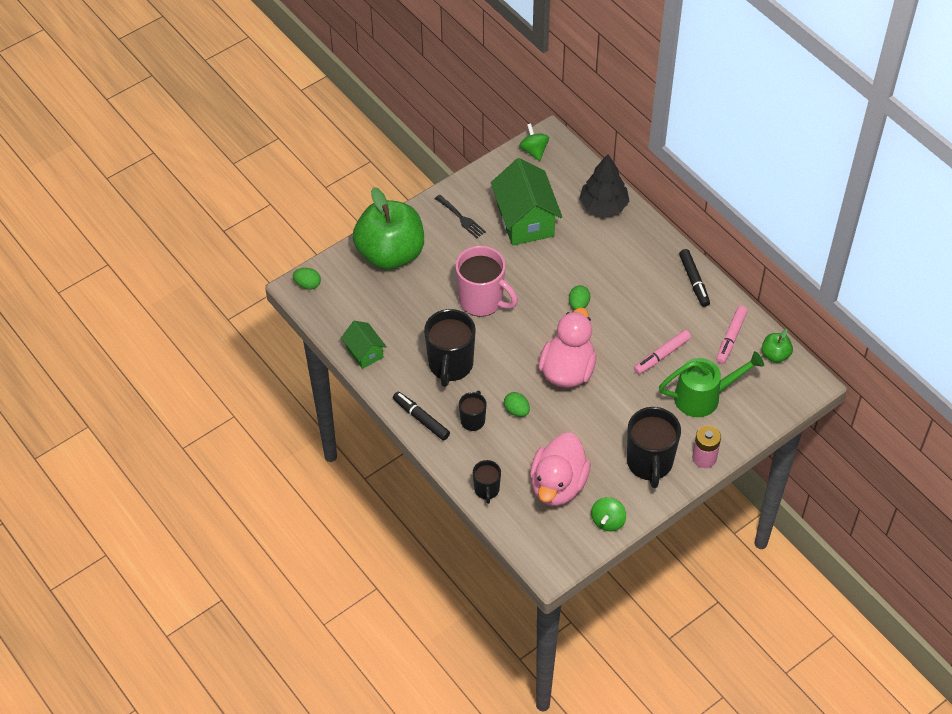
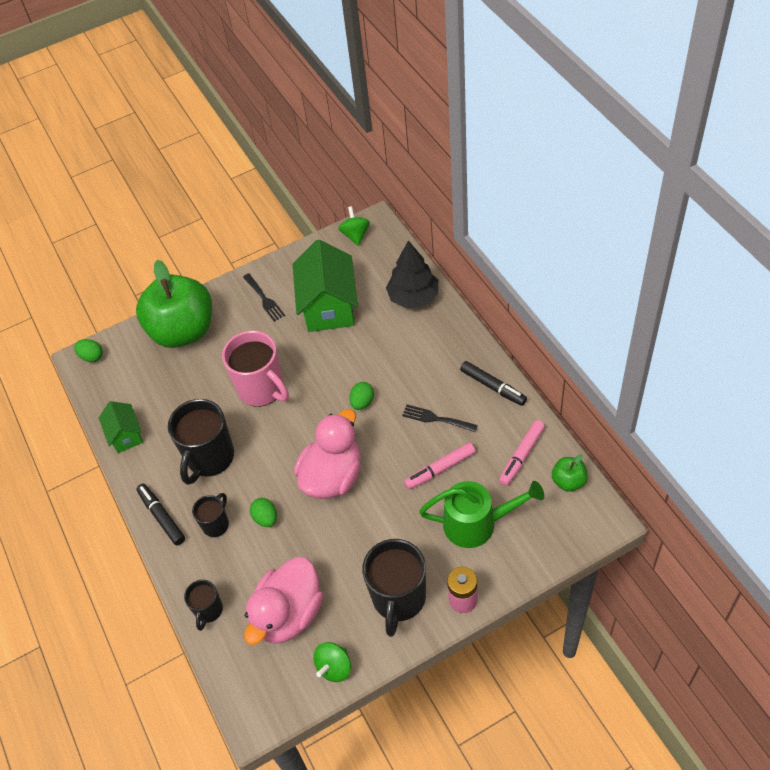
camera: 15 degrees right, 0 degrees up
black marker [679,249,710,307] -> black marker turned 45 degrees counterclockwise [460,361,527,406]
none -> black fork [402,405,478,432]

